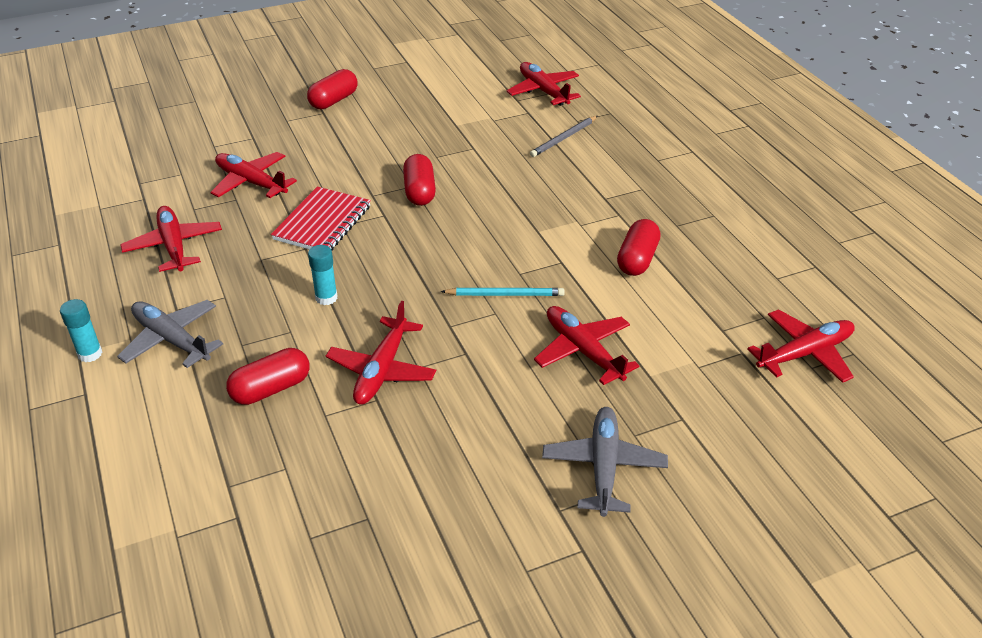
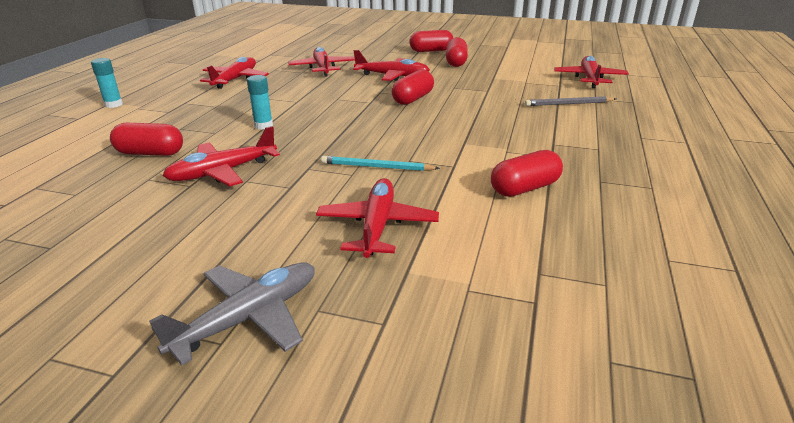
camera: 40 degrees right, 10 degrees down
grey plane [117,300,223,368] -> none
red notebook [271,187,371,251] -> none
turquoise pencil [441,288,565,296] -> turquoise pencil turned 150 degrees clockwise [321,156,440,171]
red plane [747,309,855,383] -> red plane moved to [353,50,430,81]
none -> red capsule [446,37,468,67]

